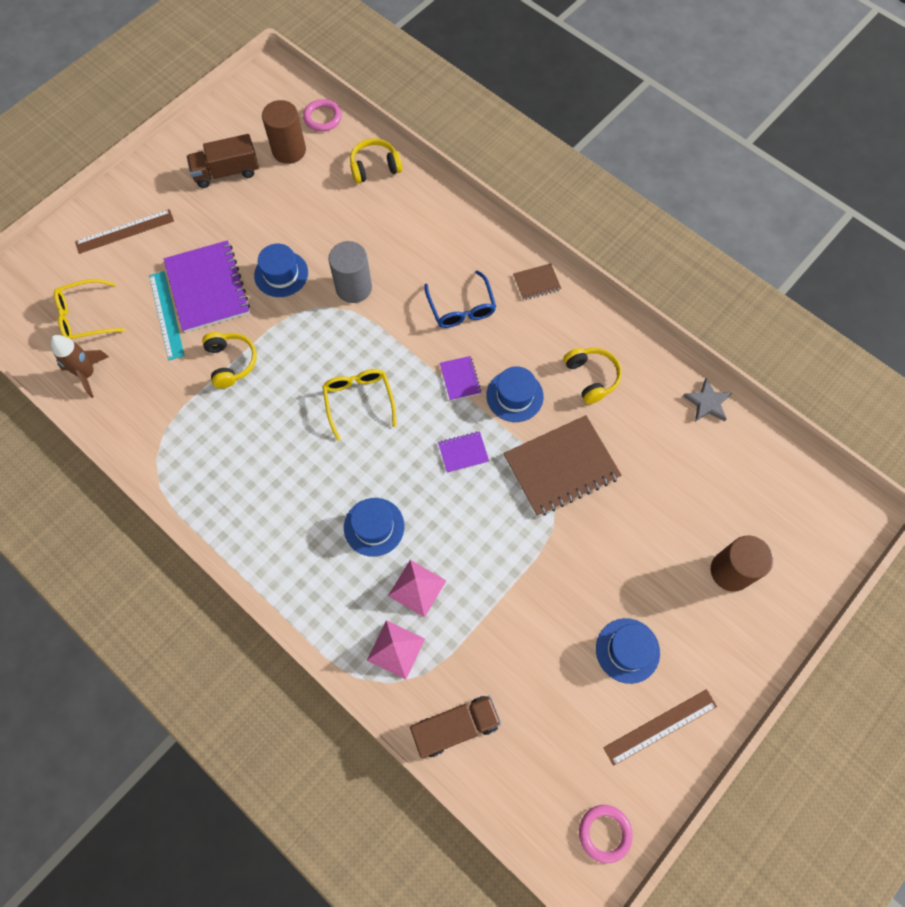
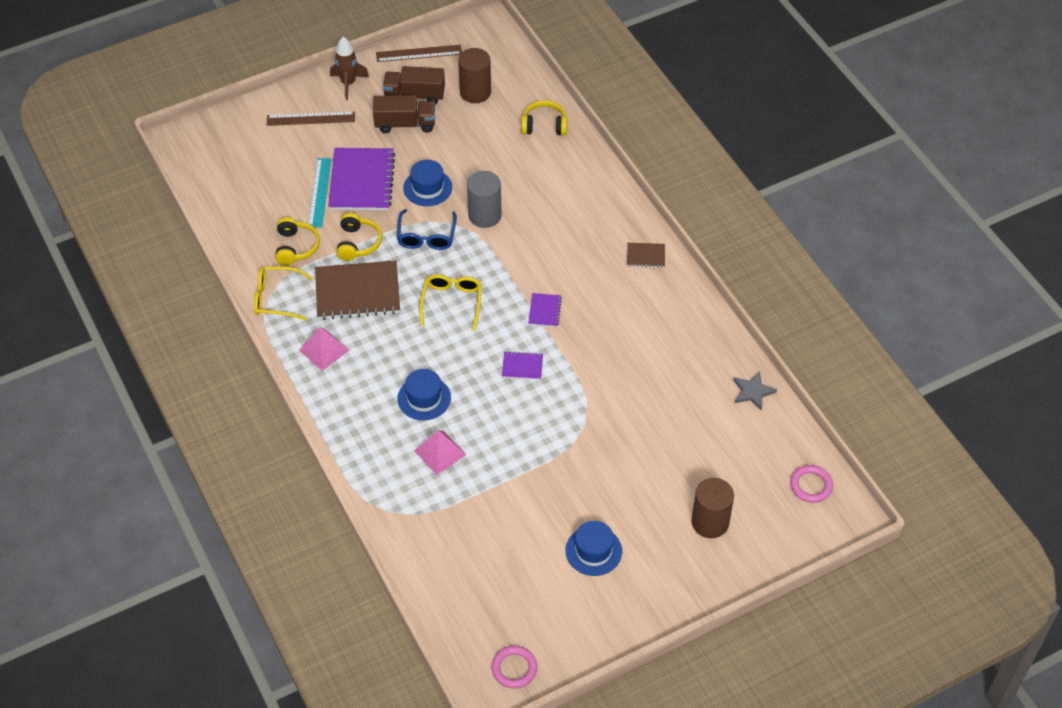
camera: 20 degrees right, 15 degrees down
brown rocket [50,335,109,398] -> brown rocket moved to [330,37,369,100]
yellow glasses [54,279,125,340] -> yellow glasses moved to [254,267,313,320]
pink ring [303,99,342,132] -> pink ring moved to [790,465,833,503]
pink pyramid [367,620,425,679] -> pink pyramid moved to [299,327,349,371]
brown truck [410,695,501,758] -> brown truck moved to [373,95,435,133]
blue glasses [424,270,496,328] -> blue glasses moved to [397,209,457,250]
blue hat [486,366,544,422] -> none
brown notebook [503,415,622,517] -> brown notebook moved to [315,261,400,320]
yellow headphones [564,348,622,404] -> yellow headphones moved to [275,217,320,266]
brown ruler [603,689,717,766] -> brown ruler moved to [376,45,462,62]

